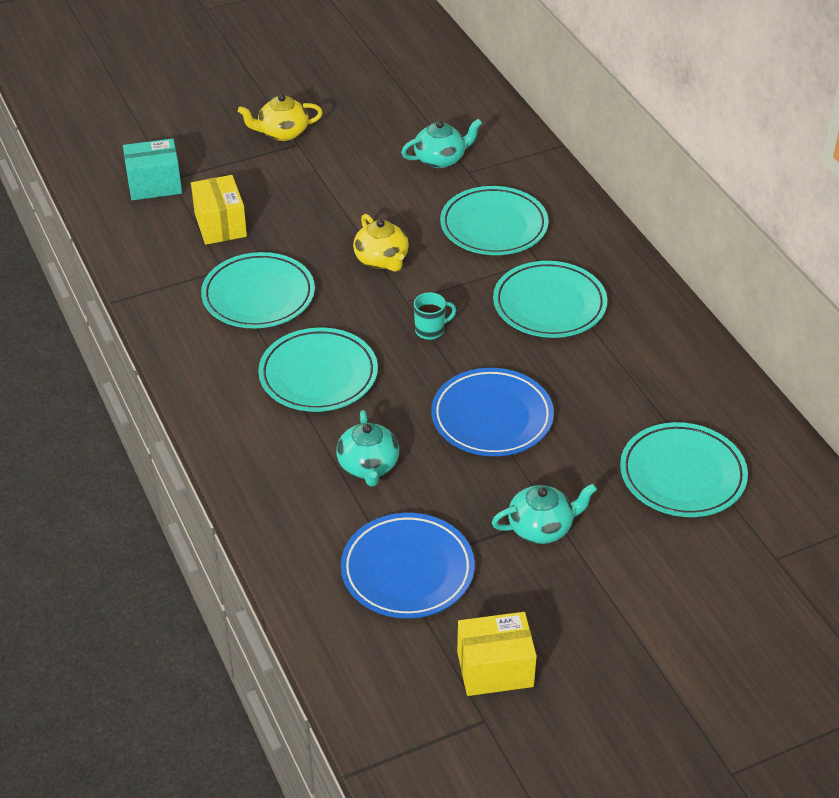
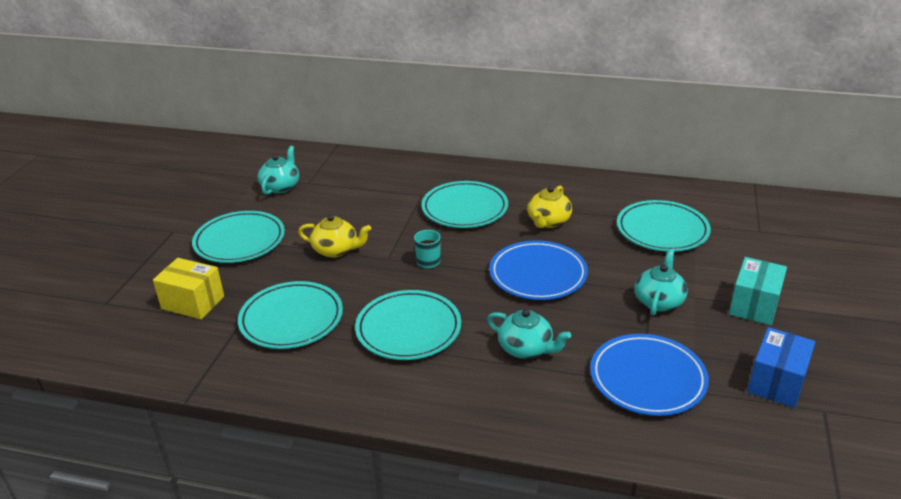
camera: 50 degrees left, 10 degrees down
turquoise box [123,138,182,200] -> turquoise box moved to [729,257,787,325]
yellow teapot [238,94,323,141] -> yellow teapot moved to [527,186,572,228]
turquoise plate [440,186,549,255] -> turquoise plate moved to [192,211,285,263]
yellow box [457,612,537,696] -> blue box [747,327,815,408]

